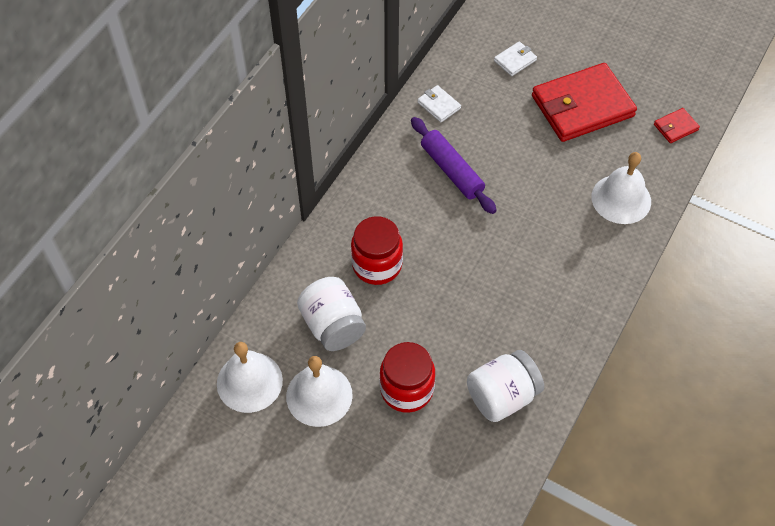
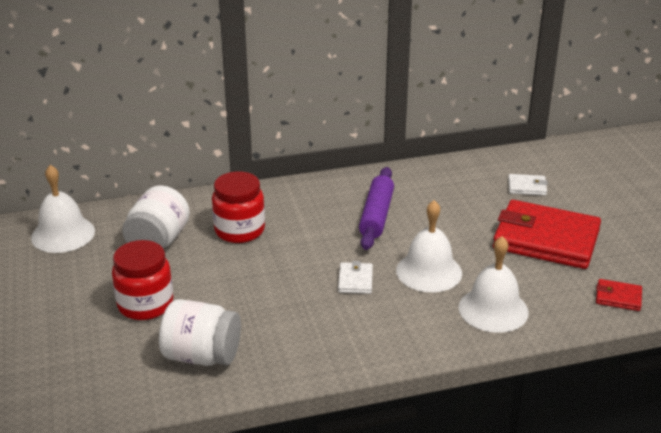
camera: 45 degrees right, 25 degrees down
white bell [286,356,353,427] -> white bell moved to [396,200,462,292]
white wallet [417,85,461,123] -> white wallet moved to [338,261,373,294]

